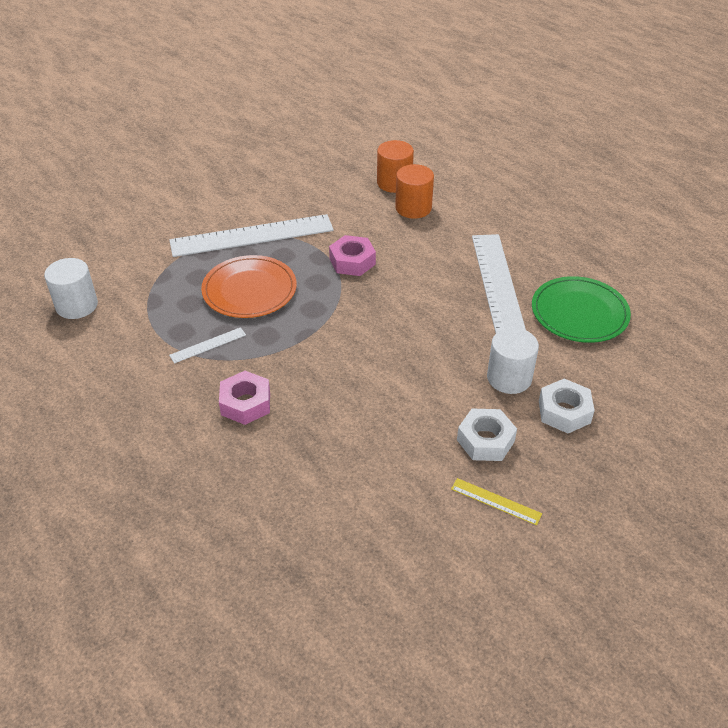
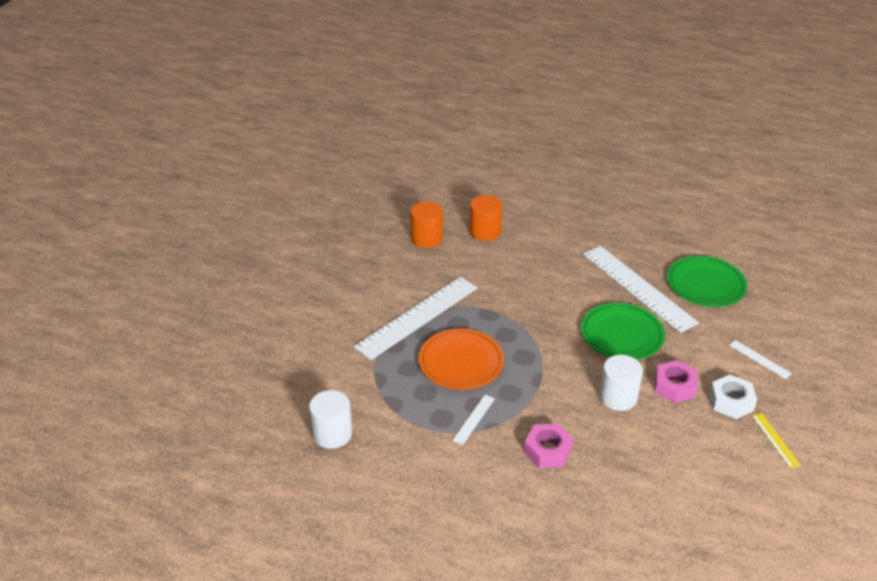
camera: 30 degrees left, 5 degrees down
pink nut [329,235,376,276] -> pink nut moved to [655,360,698,403]
orange cylinder [395,164,434,219] -> orange cylinder moved to [410,201,443,248]
yellow ruler [451,478,542,525] -> yellow ruler turned 75 degrees clockwise [752,413,801,468]
white cylinder [487,328,539,394] -> white cylinder moved to [599,355,643,411]
white nut [539,379,595,433] -> white ruler [729,340,792,379]
none -> green plate [581,303,665,360]

